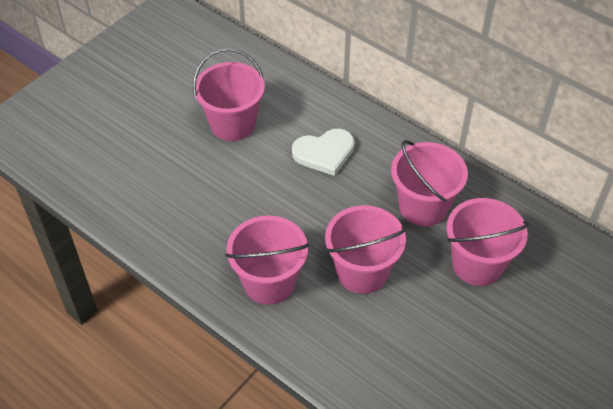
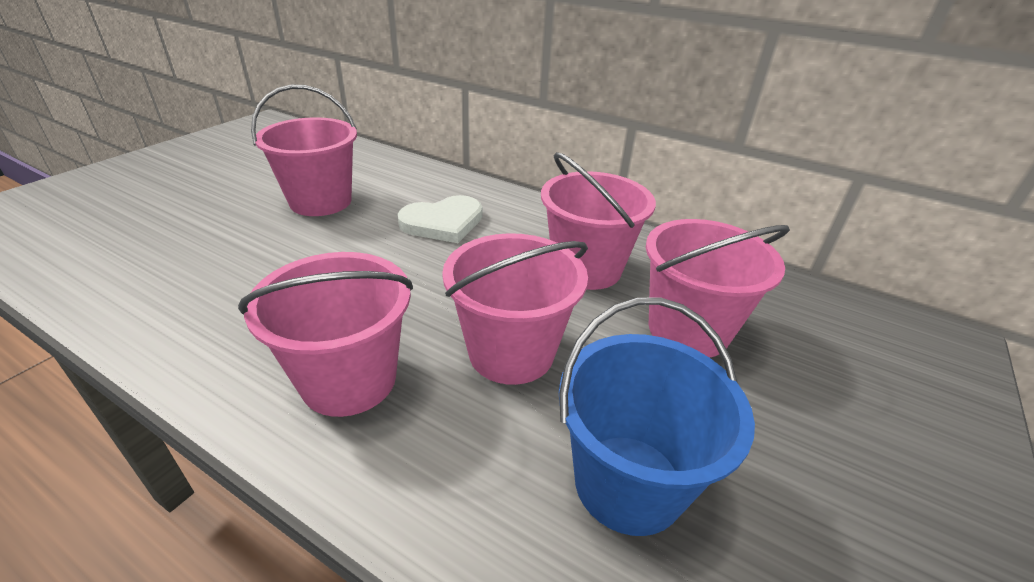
camera: 10 degrees left, 15 degrees down
none -> blue bucket [559,298,755,536]

